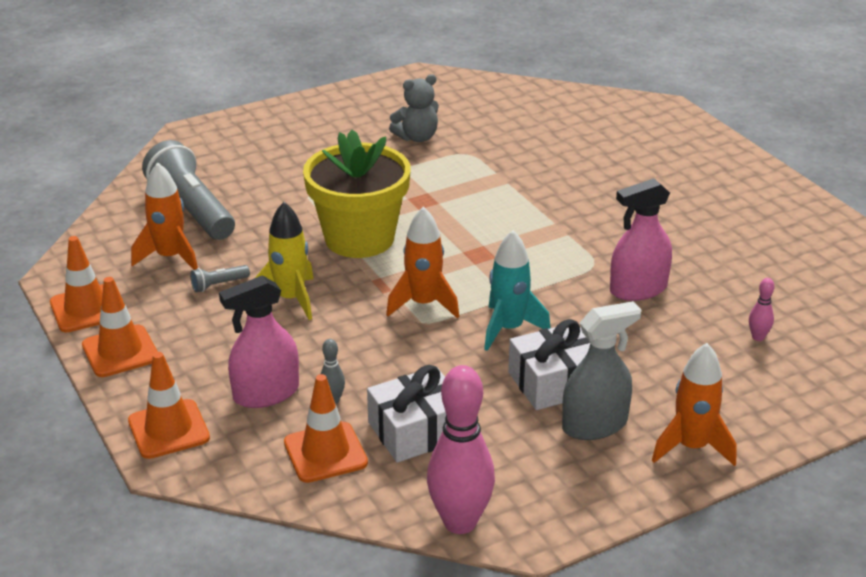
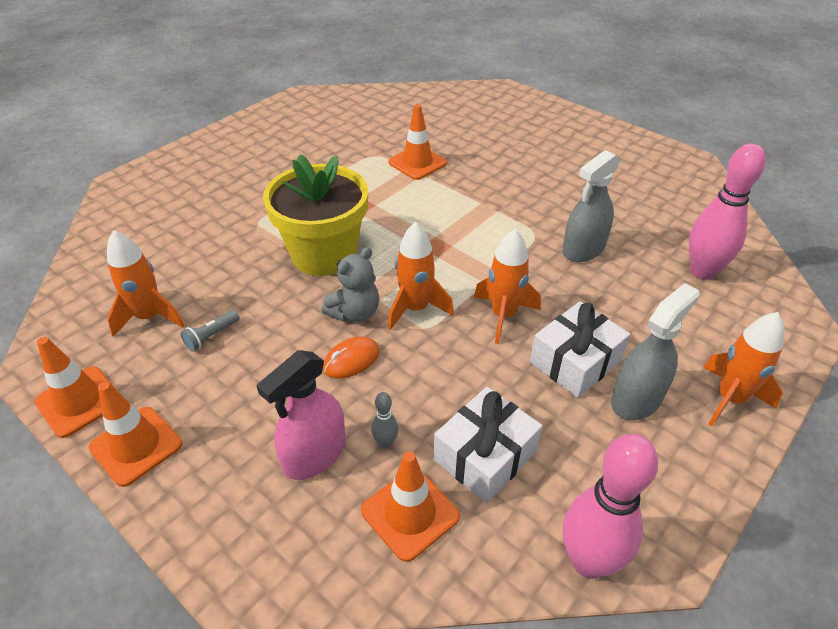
camera: 20 degrees left, 10 degrees up
orange traffic cone [128,352,210,459] -> orange traffic cone moved to [388,104,447,180]
grey flashlight [142,140,235,240] -> none
yellow rocket [255,202,314,320] -> none
grey teddy bear [389,74,439,142] -> grey teddy bear moved to [321,247,379,322]
turquoise rocket [484,230,551,351] -> orange rocket [474,229,541,344]
pink spray bottle [610,178,672,301] -> grey spray bottle [562,150,620,262]
pink bowling pin [749,278,774,341] -> pink bowling pin [689,143,766,280], size x2.32
none -> orange mouse [323,337,379,379]

